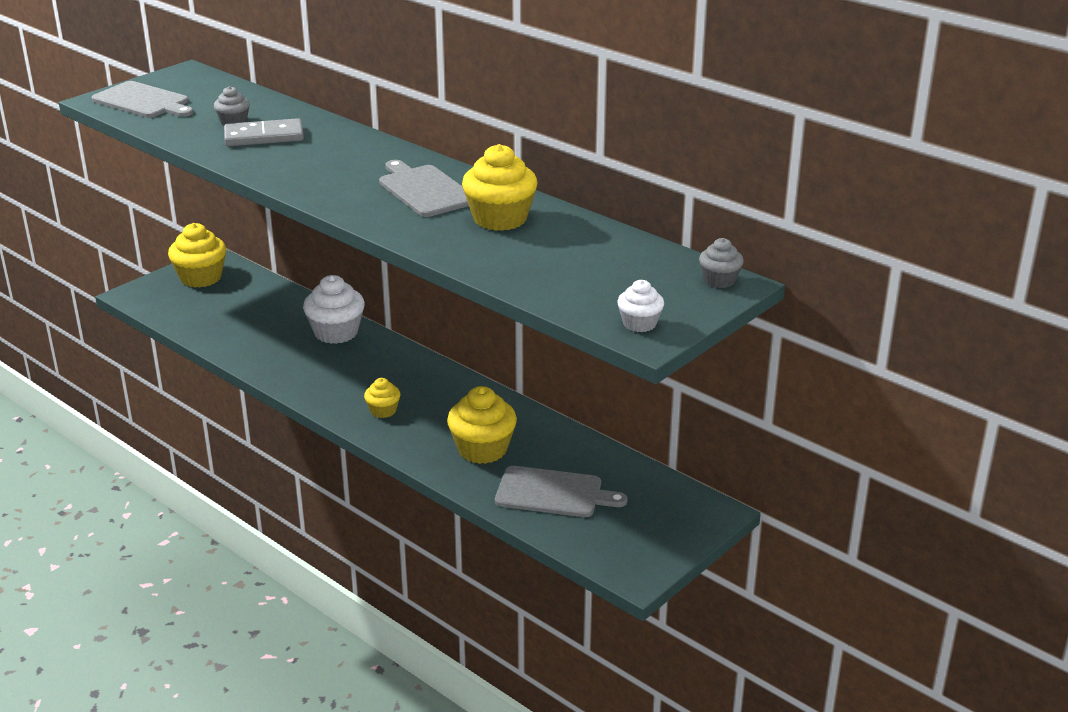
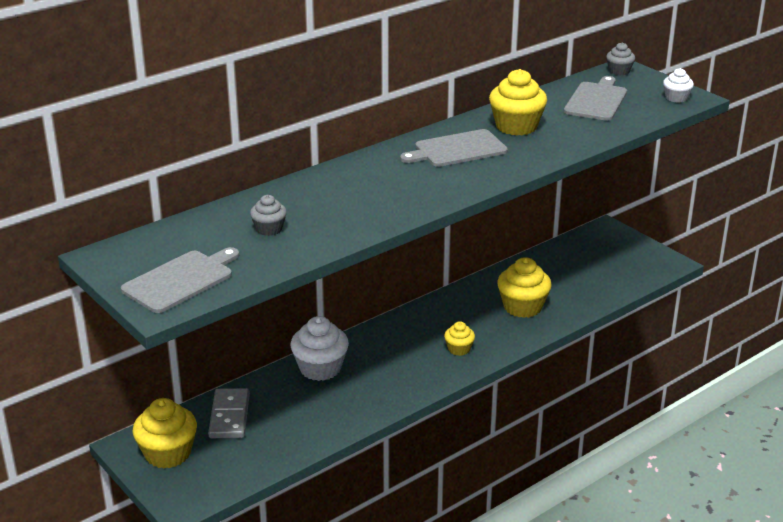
camera: 80 degrees left, 0 degrees up
grey domino [224,118,304,146] -> grey domino moved to [208,388,250,438]
grey cutting board [495,466,627,517] -> grey cutting board moved to [564,76,627,121]

